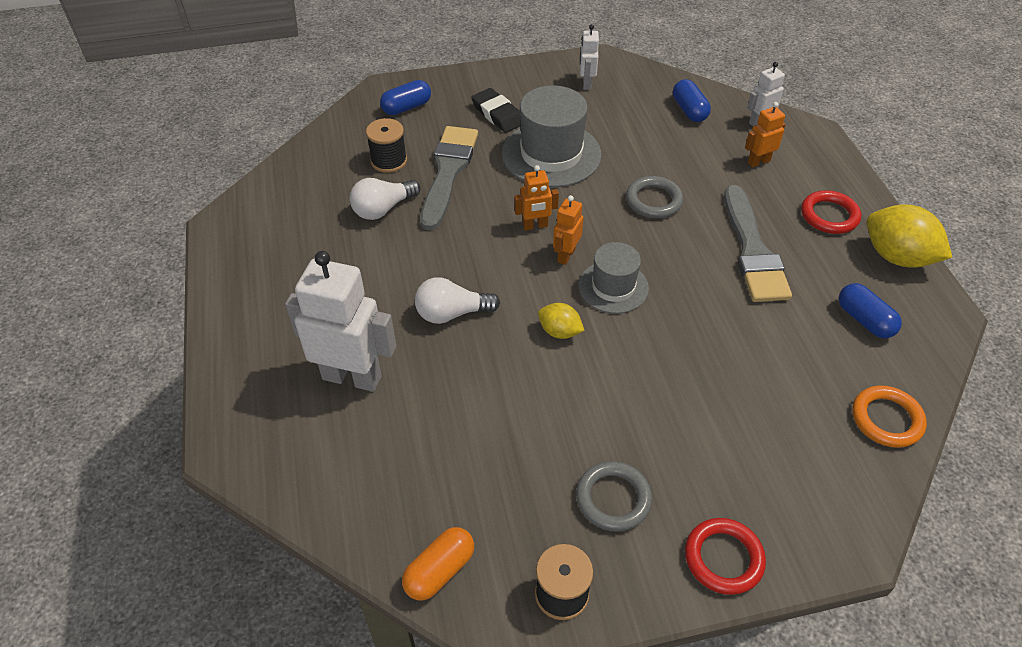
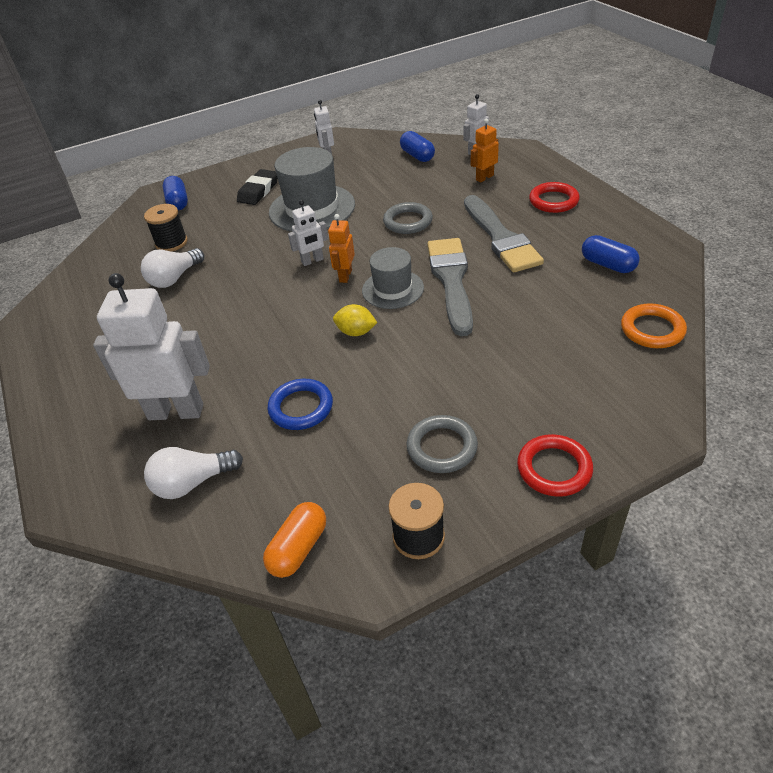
camera: 10 degrees left, 5 degrees down
blue capsule [380,80,431,115] -> blue capsule turned 60 degrees counterclockwise [163,176,188,210]
white light bulb [415,277,500,324] -> white light bulb moved to [144,447,243,499]
grey brush [420,126,478,230] -> grey brush moved to [427,238,473,336]
black eraser [471,88,521,133] -> black eraser turned 75 degrees clockwise [237,169,278,205]
orange robot [514,165,559,230] -> white robot [288,200,328,266]
yellow lemon [867,204,952,268] -> none
none -> blue ring [267,379,333,430]

